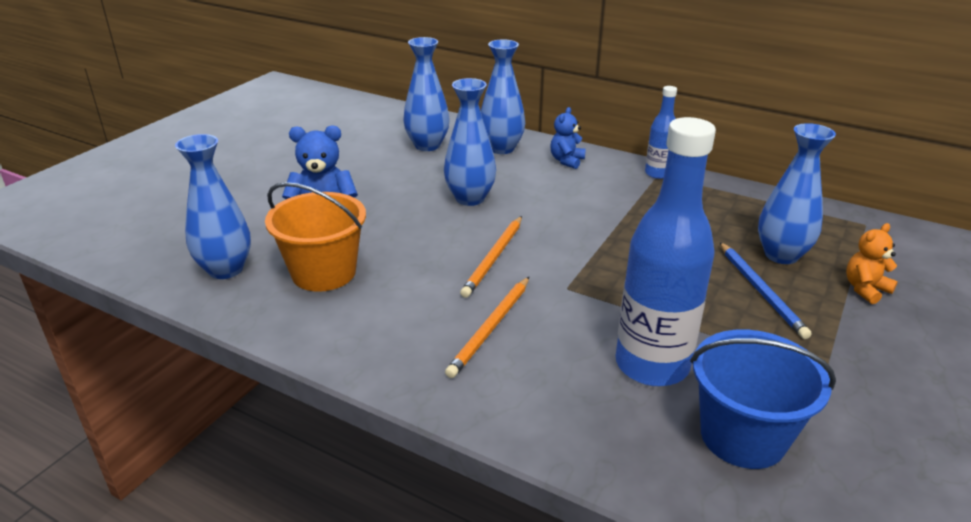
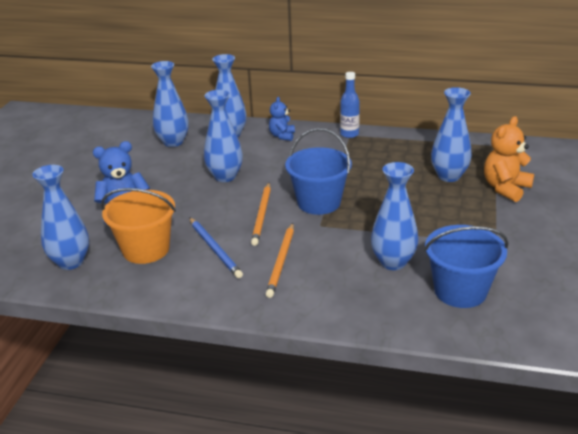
camera: 15 degrees left, 0 degrees up
blue bottle [616,117,716,386] -> blue vase [371,162,418,270]
blue pencil [720,242,812,339] -> blue pencil moved to [189,217,243,278]
orange teddy bear [846,223,898,304] -> orange teddy bear [484,116,534,202], size x1.59
none -> blue bucket [285,128,352,215]

